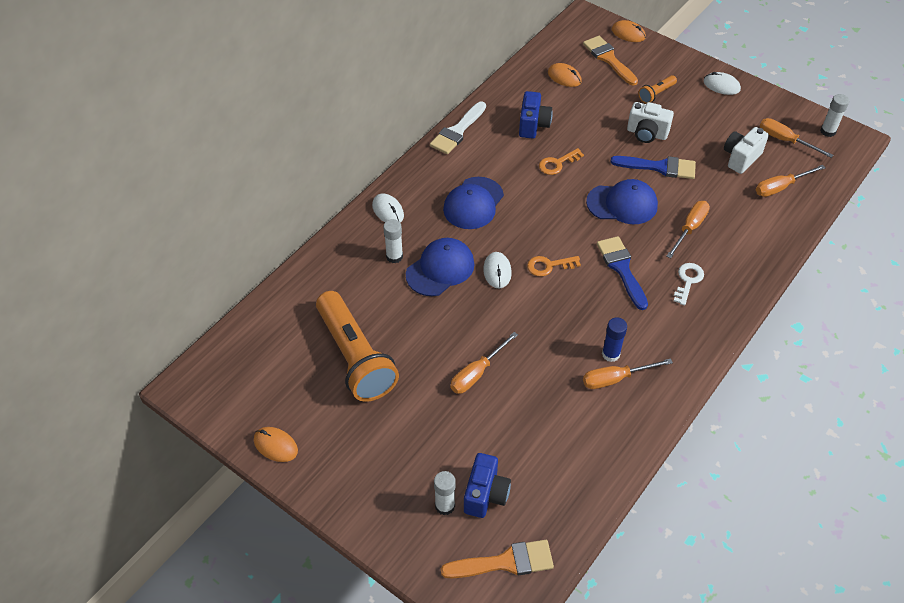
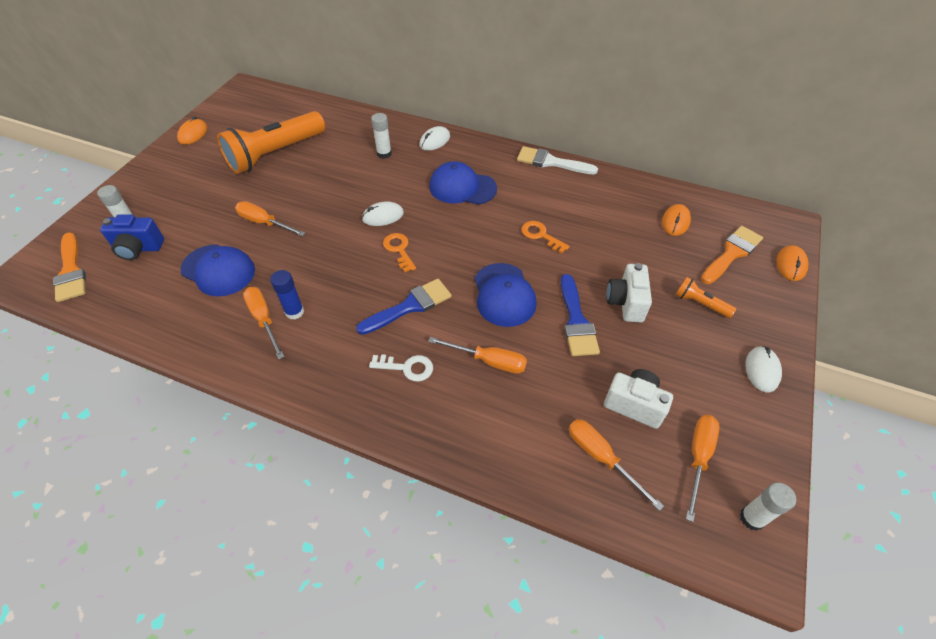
camera: 75 degrees right, 0 degrees up
blue cap [406,238,475,296] -> blue cap moved to [180,244,255,297]
blue camera [519,91,553,139] -> none

